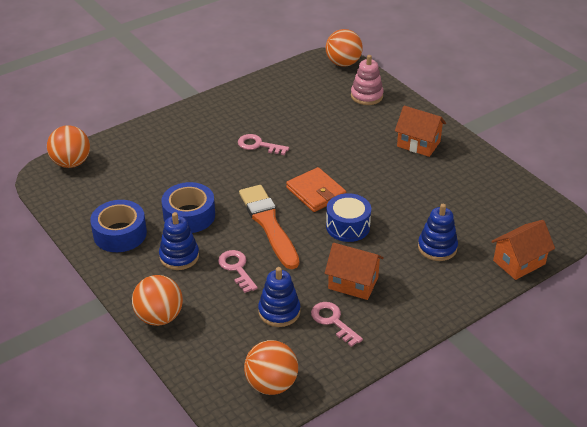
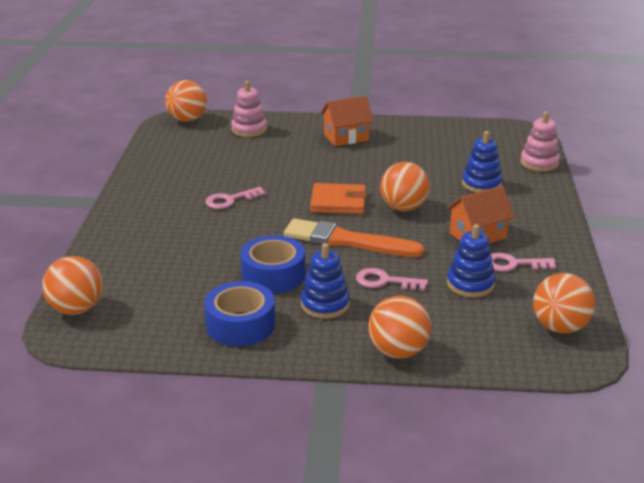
camera: 50 degrees left, 10 degrees down
blue drum [326,193,371,242] -> orange ball [380,162,430,211]
orange house [491,220,555,280] -> pink stacking toy [520,112,560,172]

